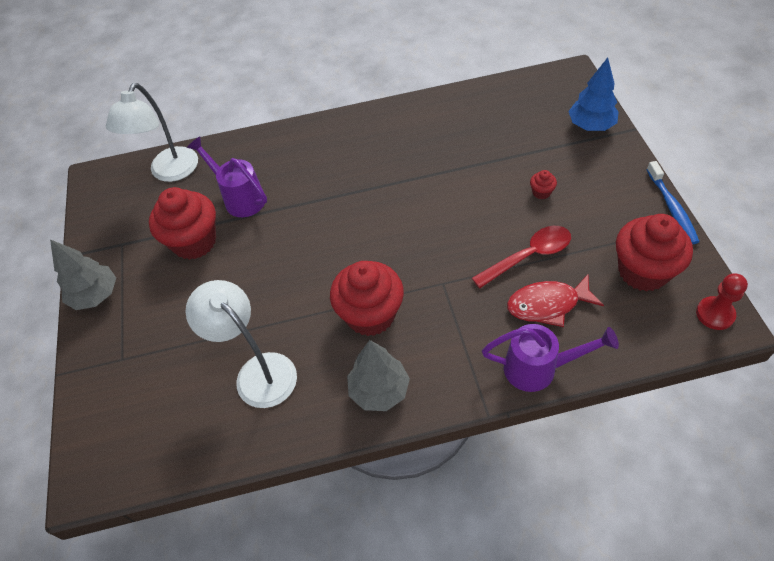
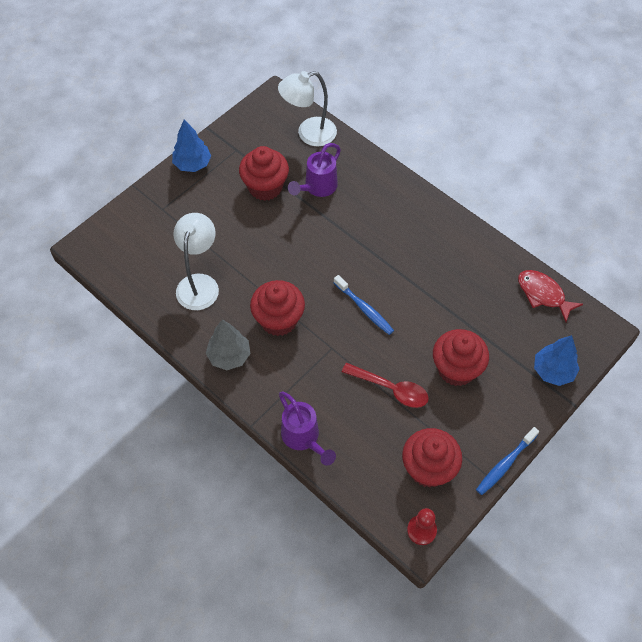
camera: 50 degrees right, 5 degrees up
grey tree [50,240,116,310] -> blue tree [172,119,211,172]
purple watering can [187,136,267,217] -> purple watering can turned 150 degrees counterclockwise [288,143,341,197]
red fish [507,274,604,327] -> red fish moved to [518,270,583,322]
red cupcake [530,170,557,199] -> red cupcake [433,329,489,386], size x2.45
none -> blue toothbrush [334,275,394,335]

